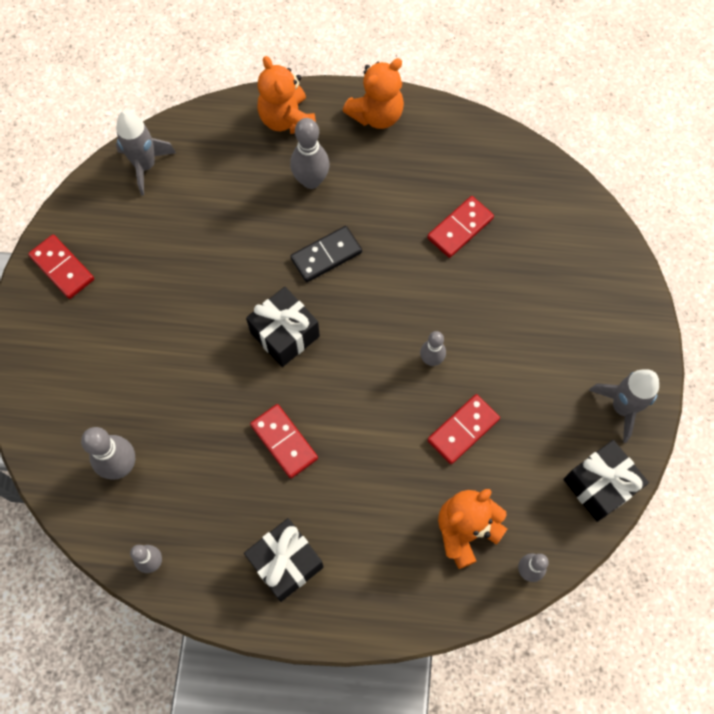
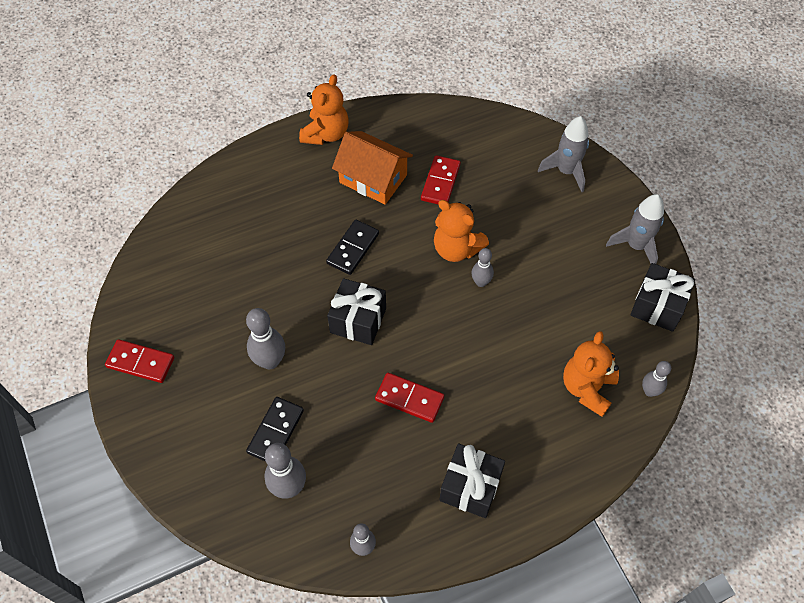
camera: 30 degrees left, 10 degrees down
grey rocket [116,110,176,195] -> grey rocket moved to [538,116,589,192]
orange teddy bear [257,56,316,134] -> orange teddy bear moved to [434,200,489,262]
grey bowling pin [290,118,330,189] -> grey bowling pin moved to [246,308,285,369]
red domino [427,394,500,464] -> none
none -> black domino [246,397,304,462]
none -> orange house [332,131,413,205]

